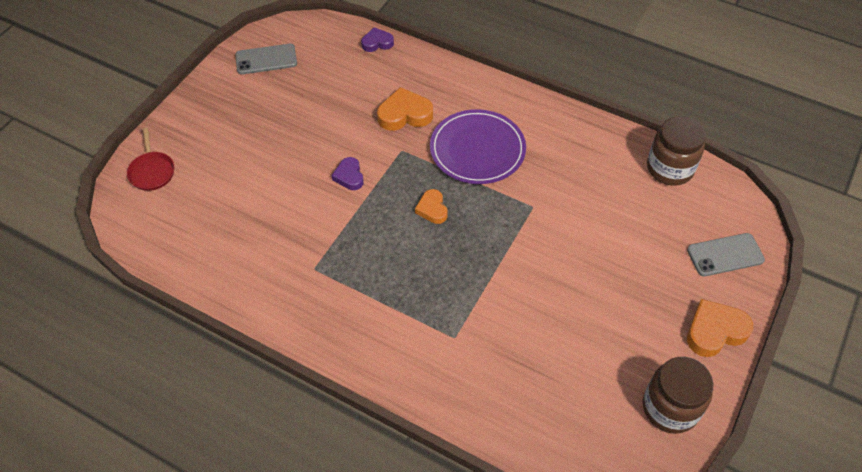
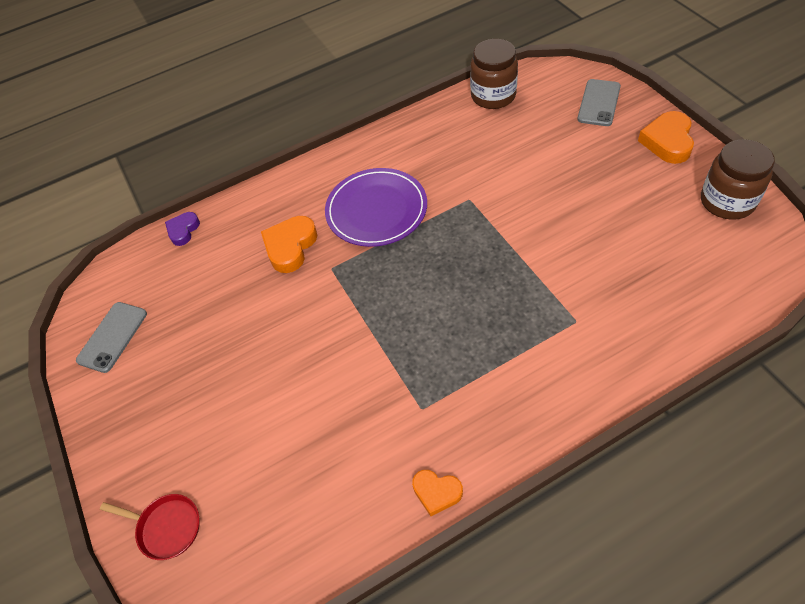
camera: 50 degrees left, 0 degrees up
purple heart [332,157,364,190] -> none
orange heart [415,189,448,224] -> orange heart moved to [412,470,463,516]

